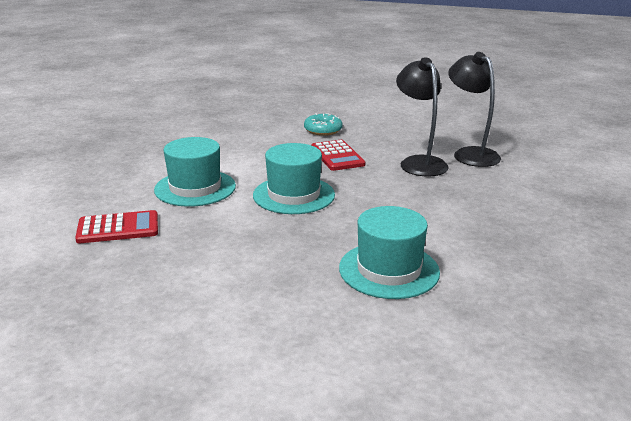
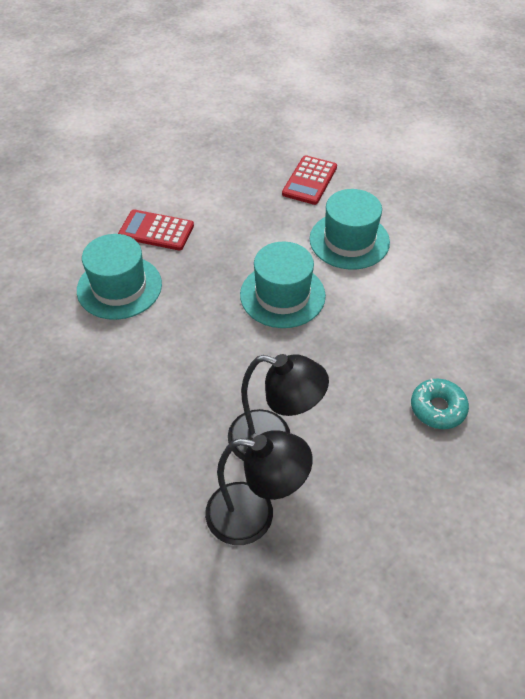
camera: 125 degrees right, 25 degrees up
red calculator [311,140,365,171] -> red calculator moved to [118,209,194,251]

